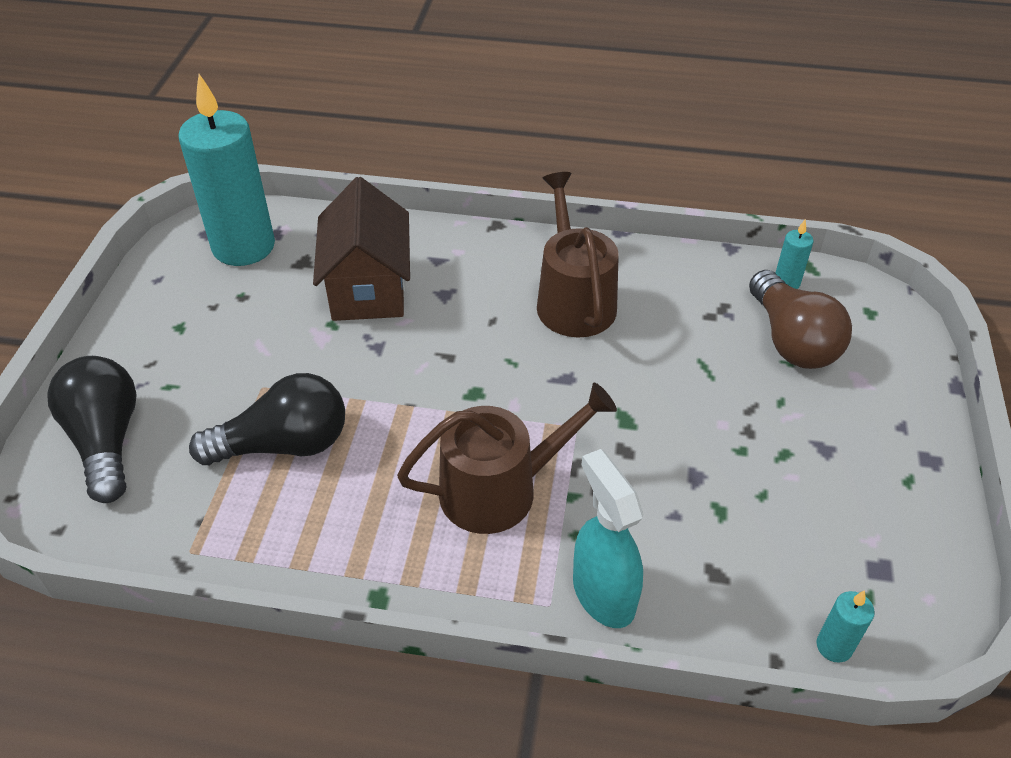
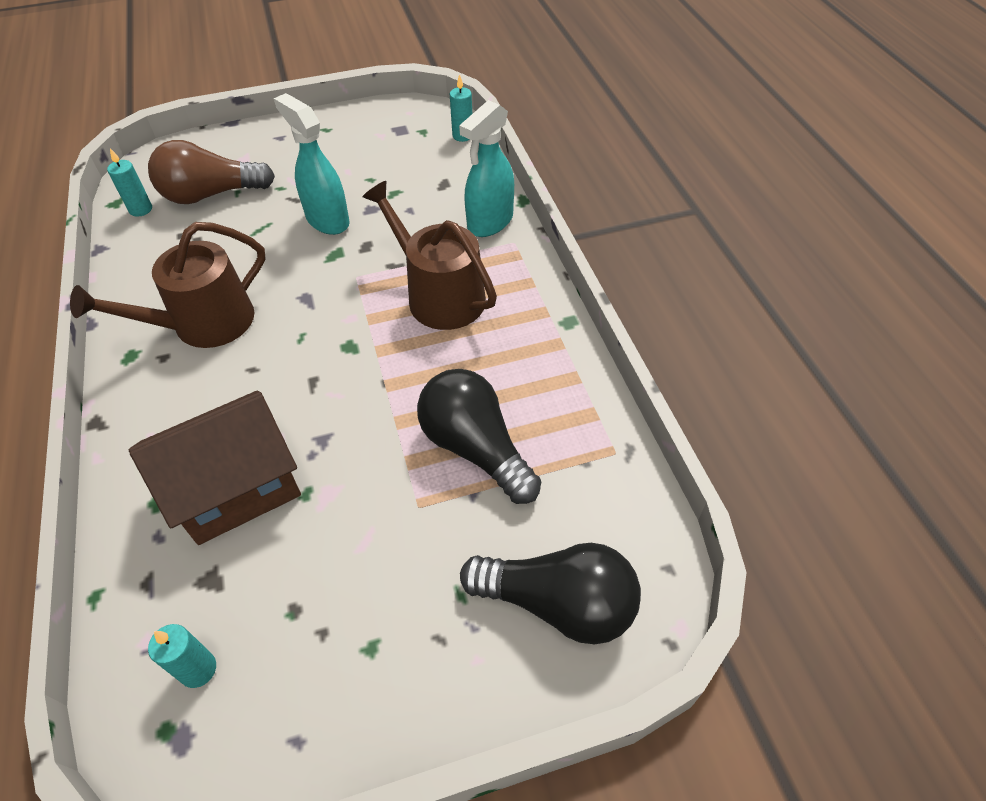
camera: 115 degrees left, 5 degrees up
black light bulb [47,356,137,503] -> black light bulb turned 120 degrees counterclockwise [460,543,641,644]
turquoise candle [178,74,275,266] -> turquoise candle [148,624,216,688], size x0.41
brown light bulb [749,270,852,369] -> brown light bulb turned 150 degrees counterclockwise [148,140,275,204]
none -> turquoise spray bottle [274,93,349,235]

